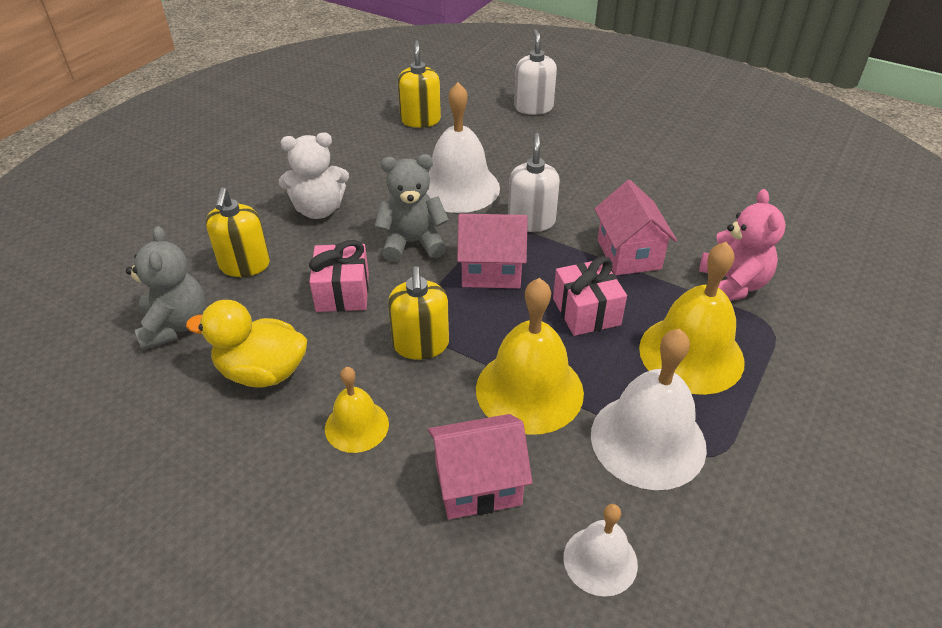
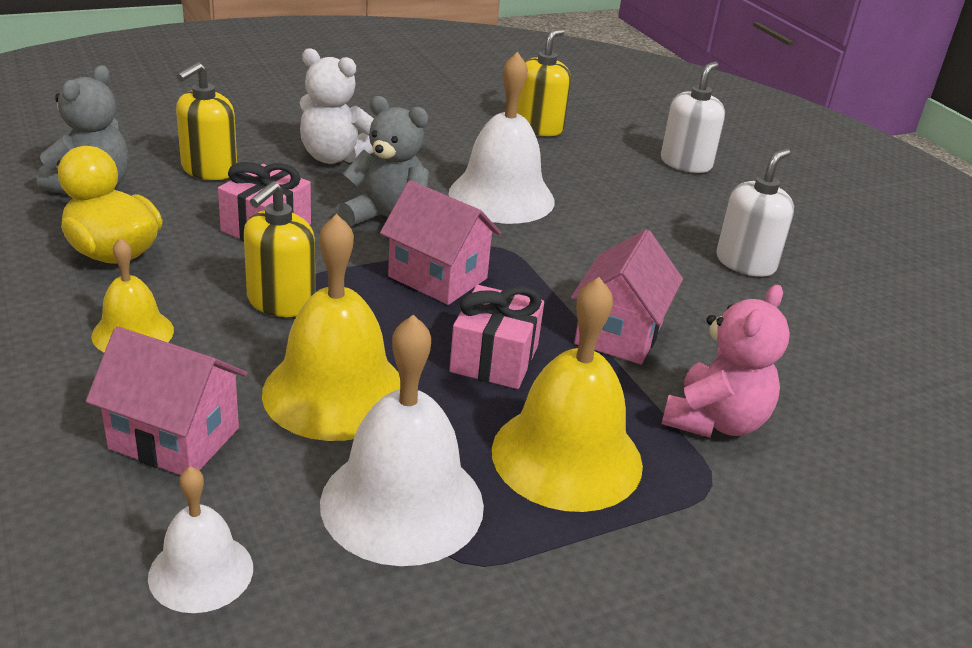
camera: 30 degrees right, 10 degrees down
white soap dispenser [508,133,560,232] -> white soap dispenser moved to [716,148,794,277]

